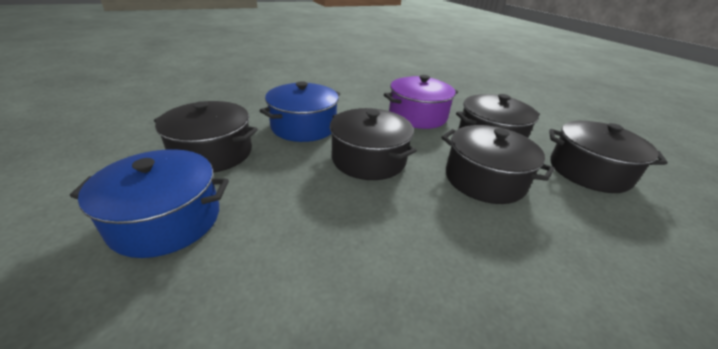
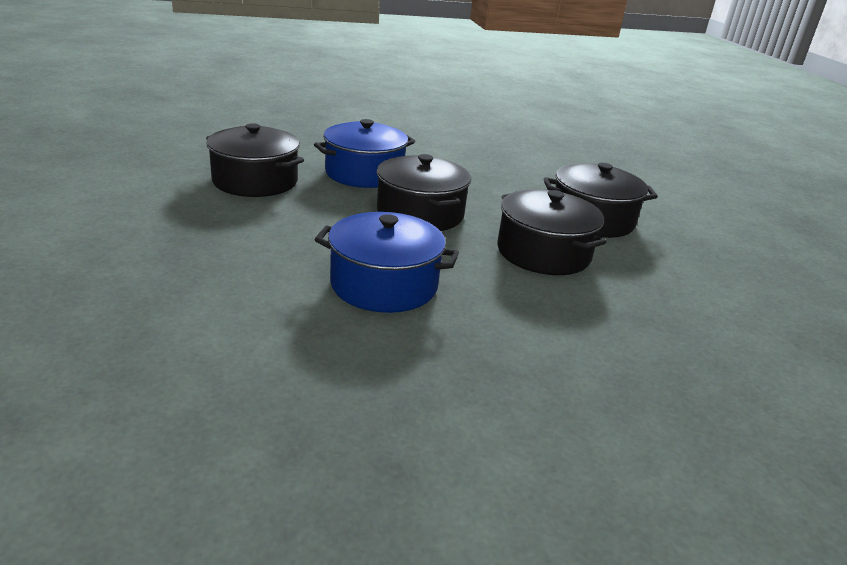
camera: 15 degrees right, 5 degrees down
blue pot [70,149,229,258] -> blue pot moved to [314,212,459,313]
purple pot [384,75,458,129] -> none
black pot [549,121,668,193] -> none

